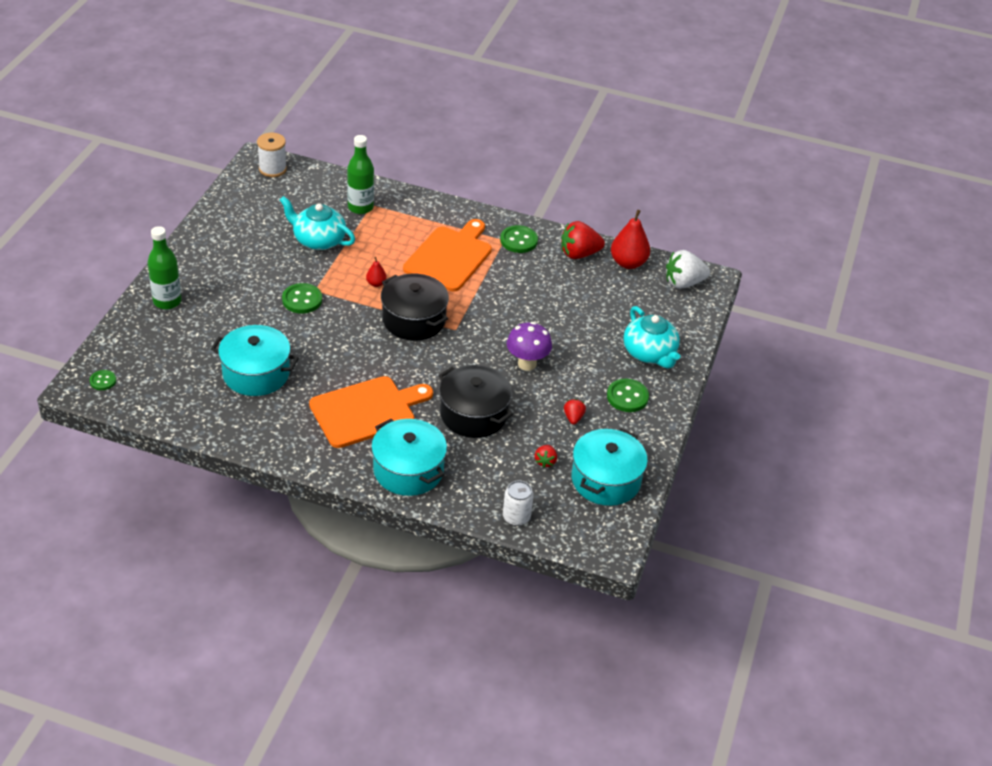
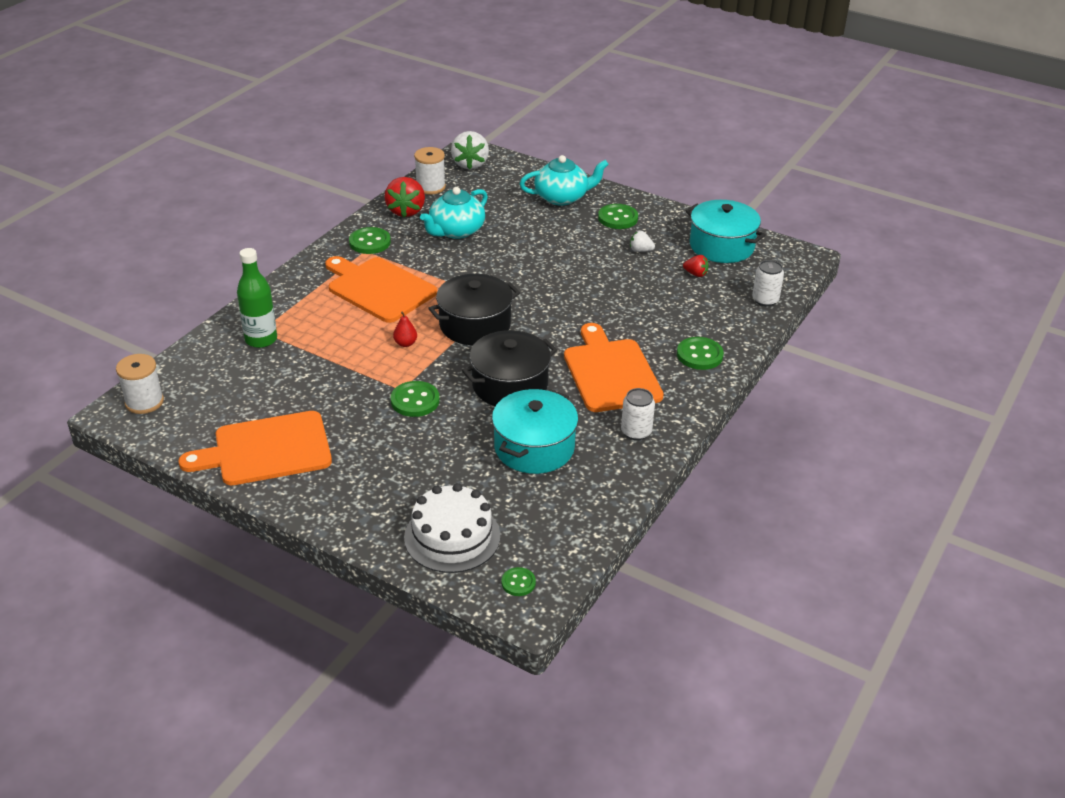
camera: 75 degrees left, 5 degrees down
green bottle [147,226,182,309] -> none
turquoise teapot [280,196,355,250] -> turquoise teapot moved to [420,187,488,239]
turquoise pot [371,419,447,496] -> green button [677,337,724,370]
black pot [439,365,513,438] -> black pot moved to [462,330,557,406]
purple mushroom [507,322,552,371] -> none
red strawberry [564,399,586,425] -> white strawberry [630,231,655,252]
red pear [611,210,650,269] -> white spool [414,147,446,195]
none -> orange cutting board [178,411,332,485]
none -> white cake [404,483,500,573]
none -> white can [621,388,655,440]

